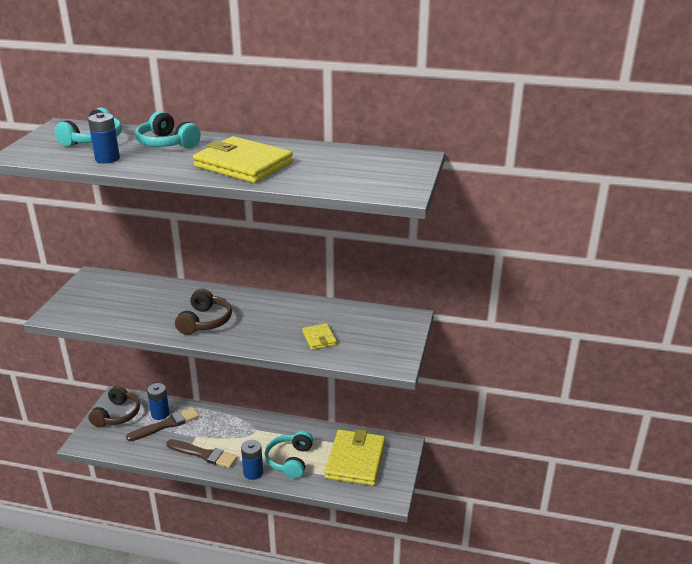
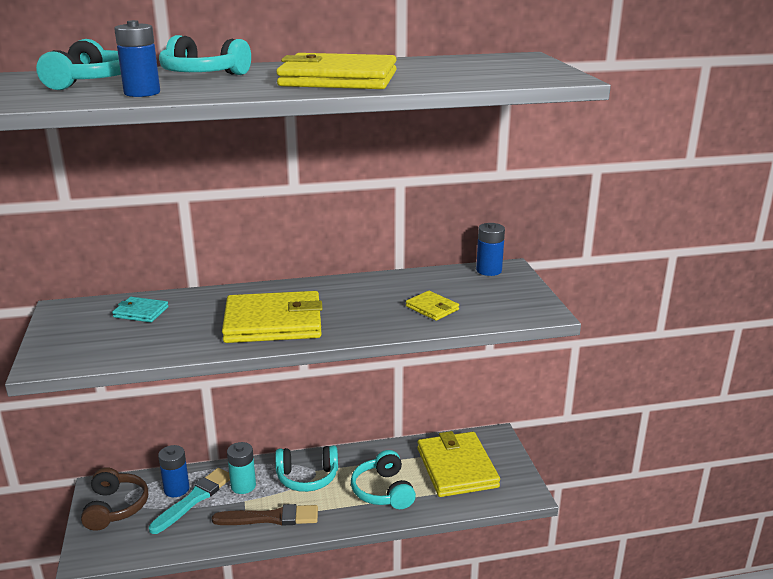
camera: 25 degrees left, 5 degrees down
brown brush [126,407,199,441] -> turquoise brush [149,468,230,534]
brown headphones [175,289,232,335] -> yellow wallet [222,291,323,343]
blue battery [241,439,263,480] -> blue battery moved to [476,223,505,276]
none -> turquoise wallet [112,297,168,322]
none -> turquoise battery [227,442,256,494]
none -> turquoise headphones [275,445,338,492]

